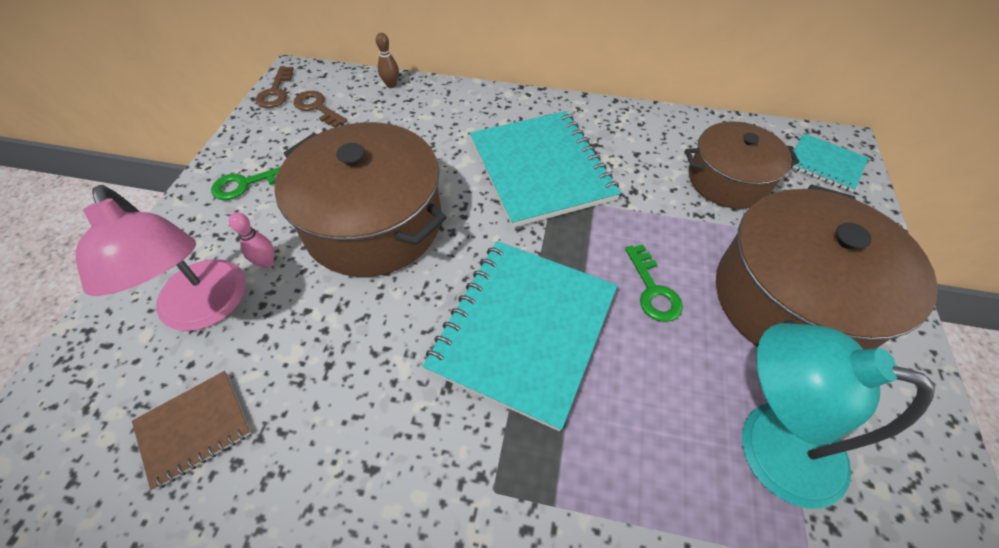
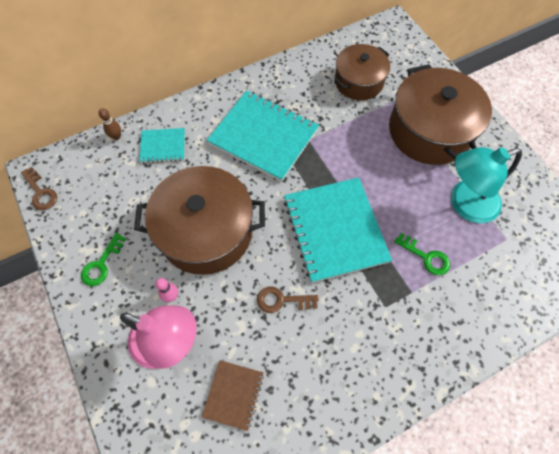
camera: 40 degrees left, 10 degrees up
brown key [294,91,347,128] -> brown key moved to [257,287,319,313]
green key [625,245,683,322] -> green key moved to [394,233,450,275]
turquoise notebook [790,133,869,192] -> turquoise notebook moved to [139,128,185,163]

